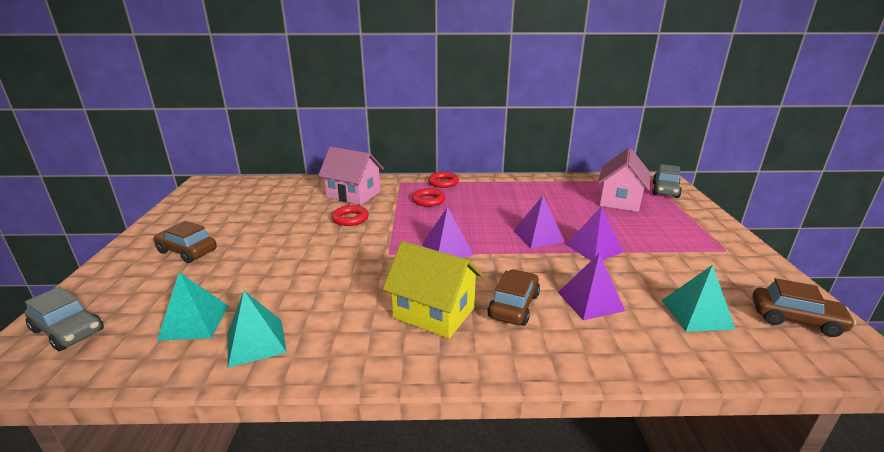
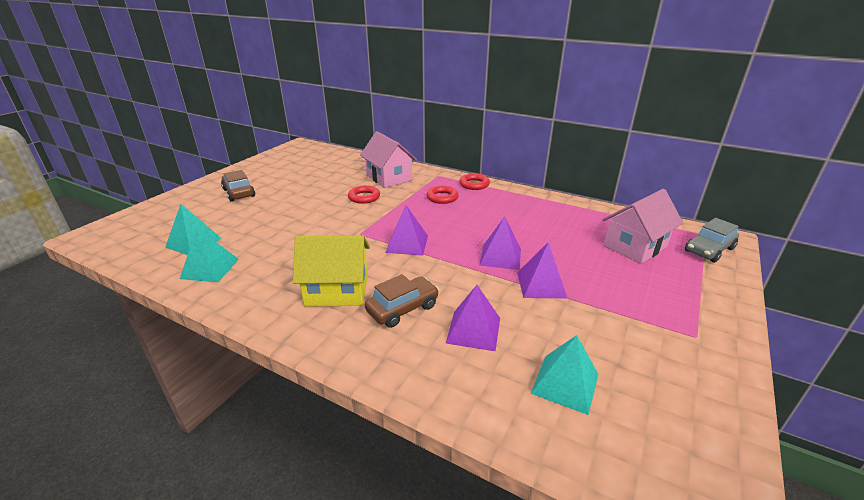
camera: 30 degrees right, 5 degrees up
grey car [25,287,104,351] -> none
yellow house [383,241,483,339] -> yellow house turned 60 degrees counterclockwise [293,235,370,307]
brown car [752,278,856,337] -> none

